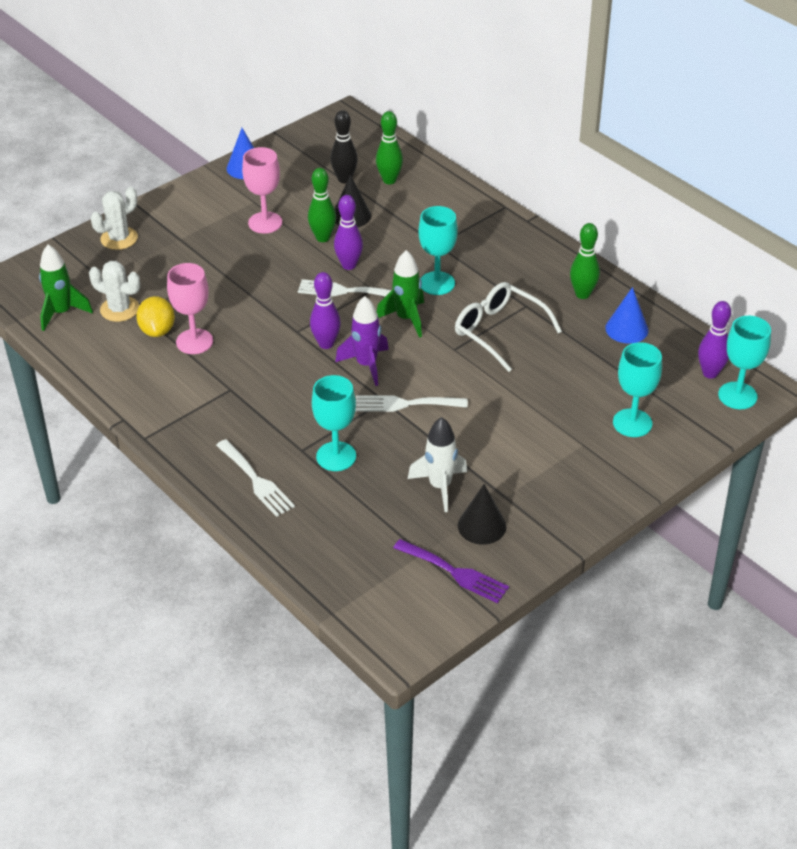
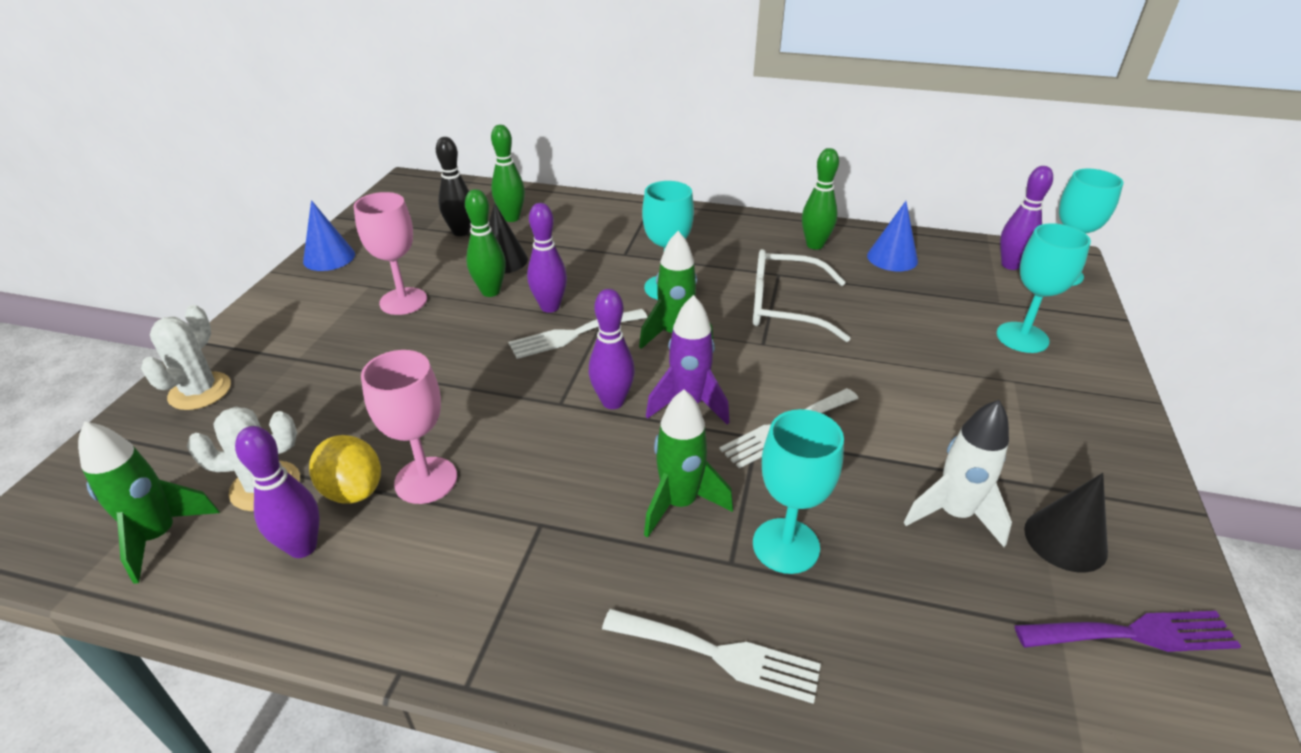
camera: 35 degrees left, 5 degrees down
none -> purple bowling pin [235,426,319,558]
none -> green rocket [644,390,733,538]

